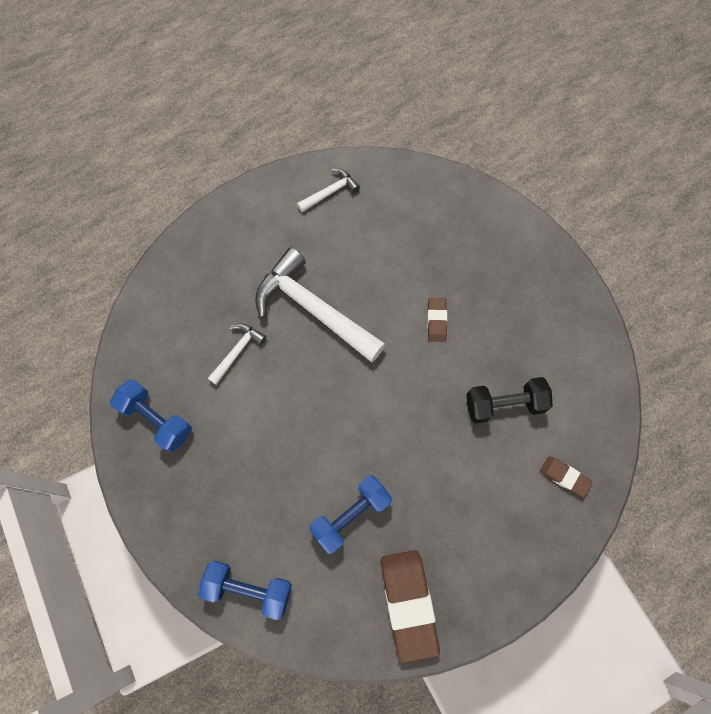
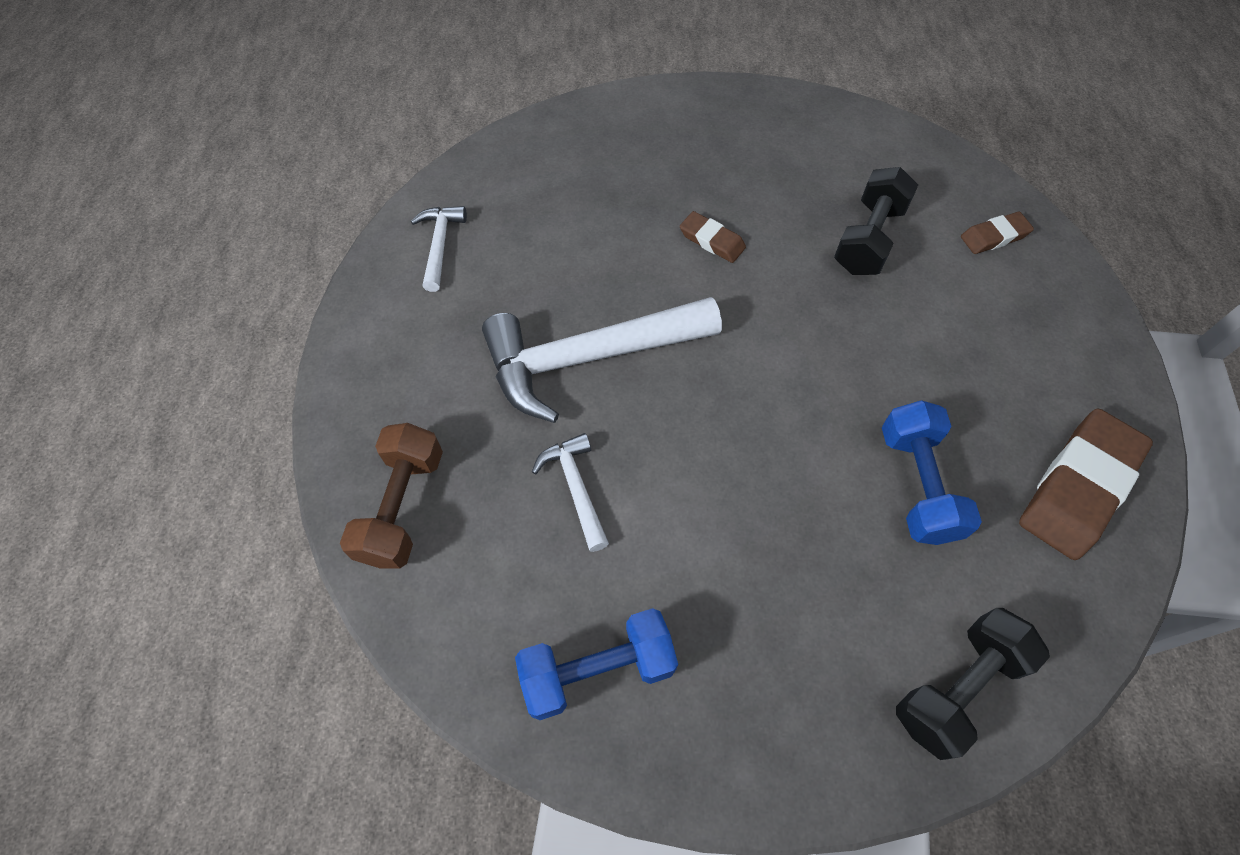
camera: 55 degrees left, 10 degrees down
blue dumbbell [198,561,292,620] -> black dumbbell [896,608,1050,760]
brown eraser [381,550,440,663] -> brown eraser turned 75 degrees counterclockwise [1019,408,1153,560]
none -> brown dumbbell [340,423,443,569]

